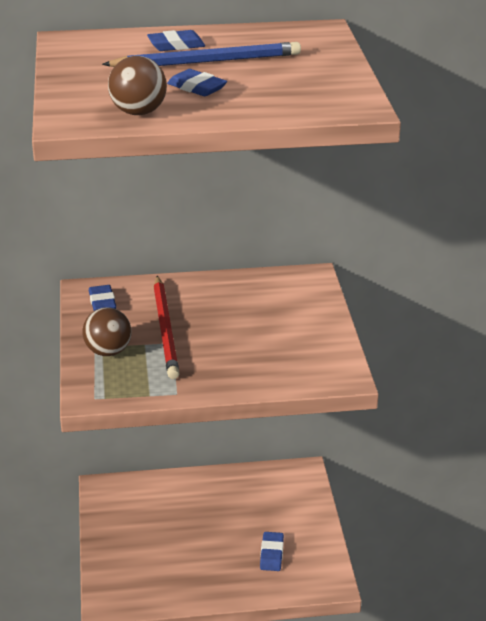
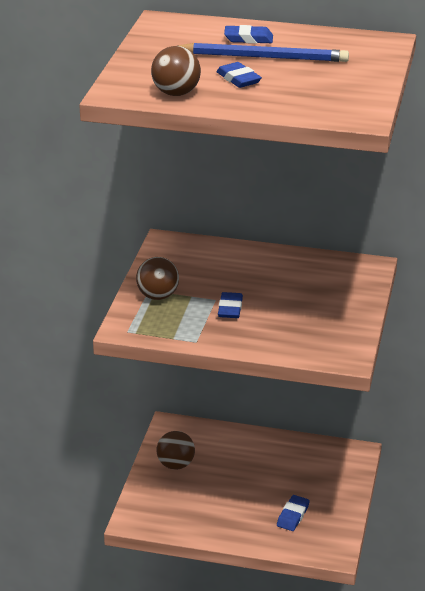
camera: 20 degrees right, 0 degrees up
blue eraser [89,285,116,311] -> blue eraser moved to [218,292,243,318]
red pencil [154,276,180,379] -> none
none -> brown ball [157,431,195,470]

